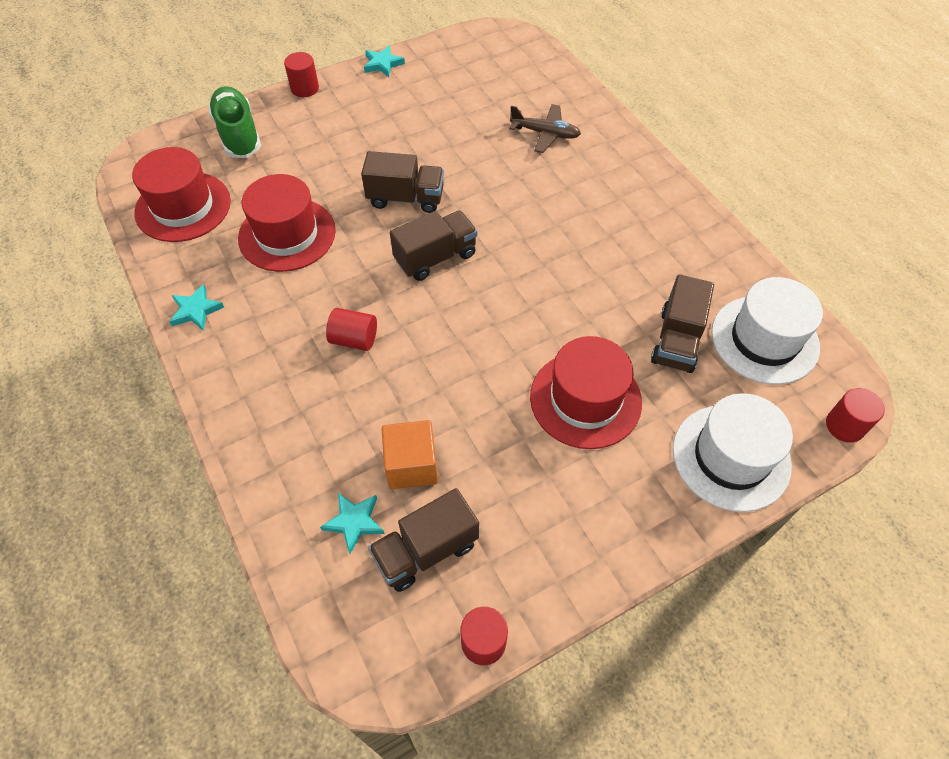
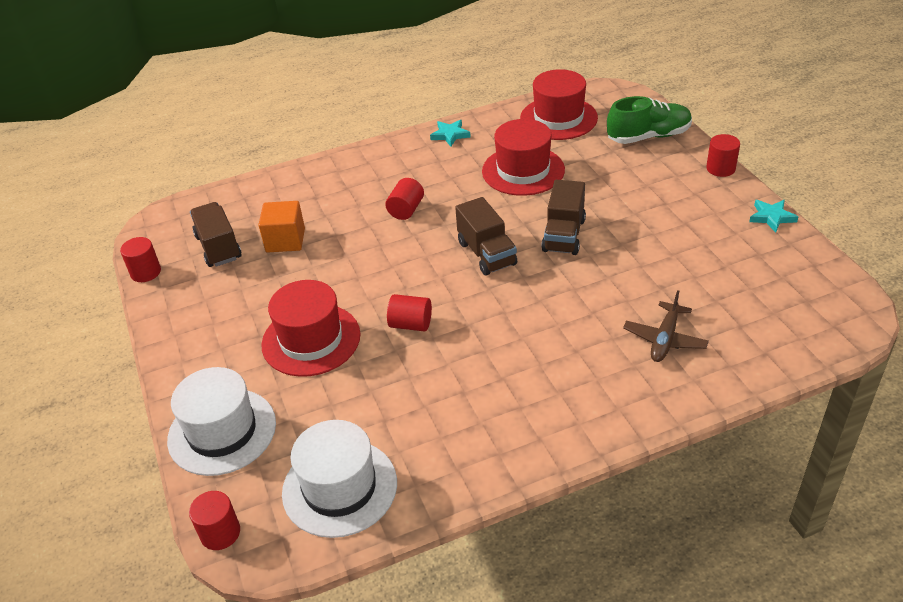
camera: 100 degrees right, 15 degrees down
turquoise star [320,493,385,554] -> none
brown truck [651,274,714,373] -> none
none -> red cylinder [387,294,432,331]

